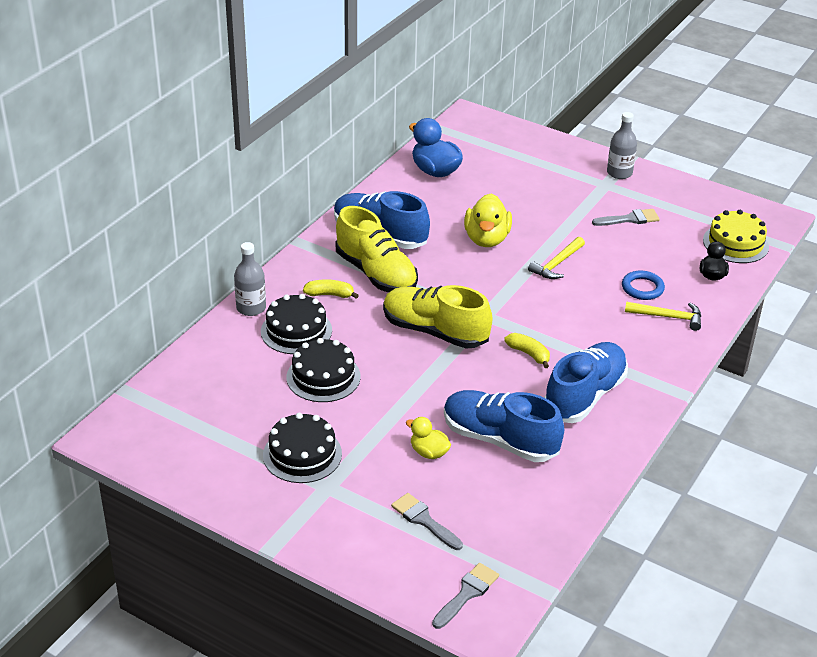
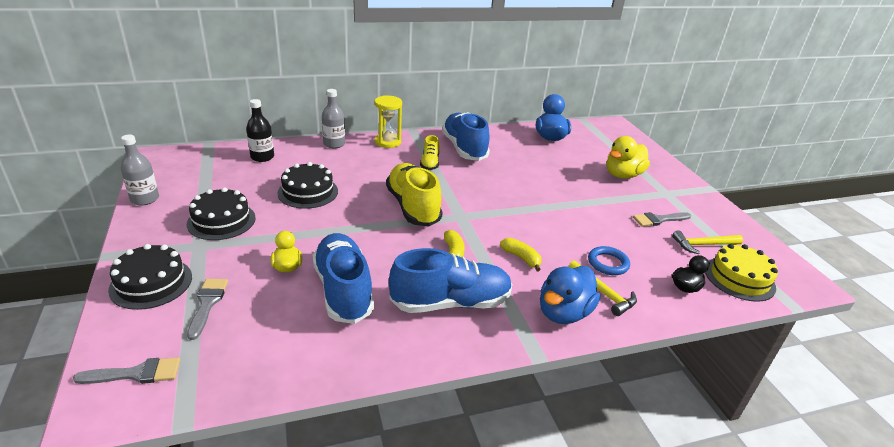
camera: 40 degrees right, 5 degrees down
black cake [261,294,332,354] -> black cake moved to [108,244,192,310]
yellow banana [303,279,359,299] -> yellow banana moved to [500,238,542,271]
yellow shoe [336,206,418,292] -> yellow shoe [420,135,439,170], size x0.52
yellow duck [464,194,512,247] -> yellow duck moved to [607,136,650,179]
yellow hammer [528,237,585,279] -> yellow hammer moved to [672,230,743,254]
grey brush [592,209,660,226] -> grey brush turned 135 degrees clockwise [633,212,691,227]
grey bottle [607,112,637,179] -> grey bottle moved to [121,134,159,205]
none -> black bottle [246,99,274,162]
none -> yellow hourglass [375,95,402,148]
none -> blue duck [540,266,600,324]

